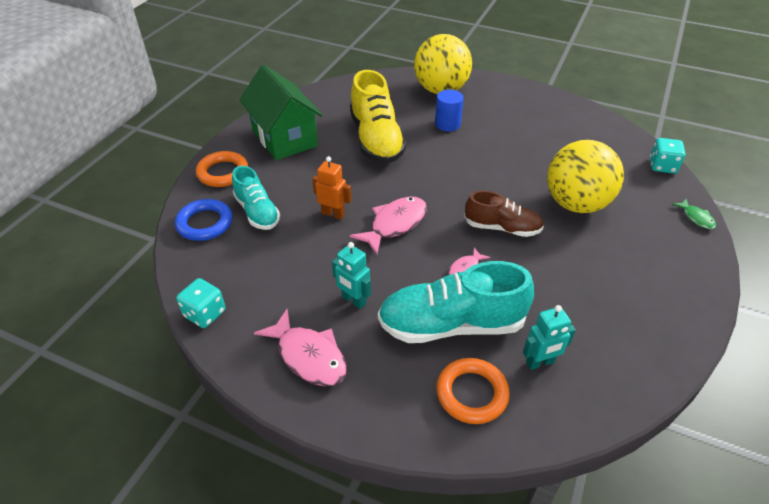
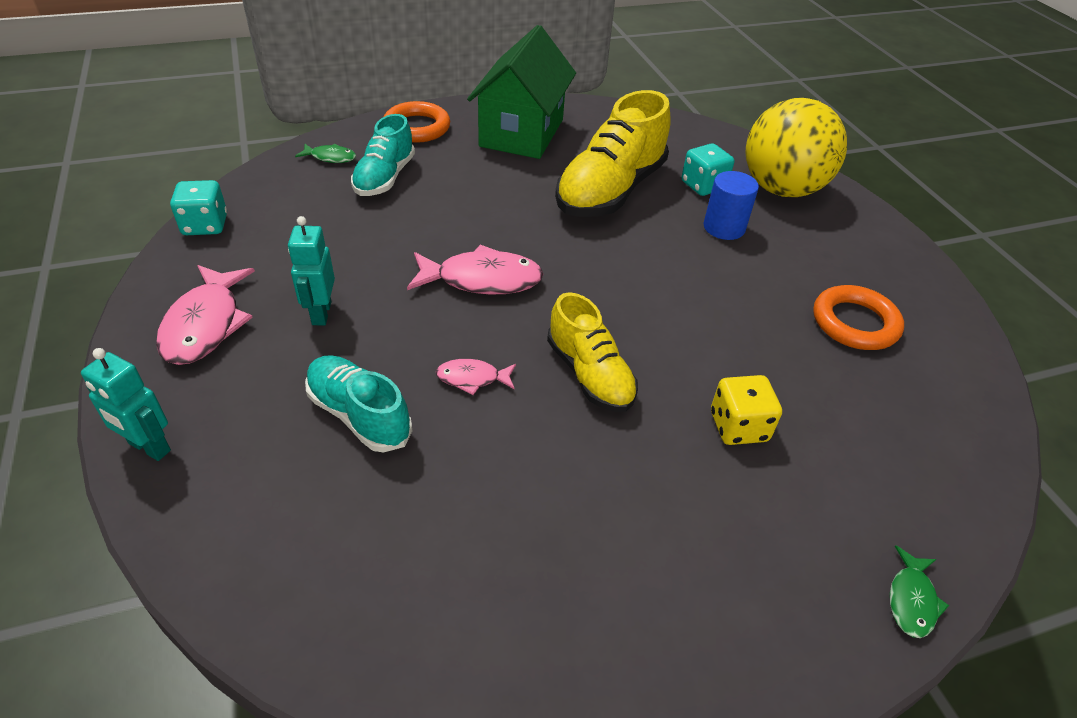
camera: 45 degrees right, 0 degrees up
blue ring [175,199,232,241] -> green fish [295,144,356,163]
orange robot [312,156,352,219] -> none
turquoise shoe [378,261,534,343] -> turquoise shoe [305,355,412,452], size x0.61
orange ring [436,358,510,424] -> orange ring moved to [813,285,904,350]
brown shoe [464,191,544,237] -> yellow shoe [547,292,638,412]
turquoise robot [523,305,576,370] -> turquoise robot moved to [81,348,171,461]
yellow ball [547,140,624,213] -> yellow dice [711,375,782,445]
turquoise dice [650,138,685,174] -> turquoise dice moved to [682,143,734,196]

